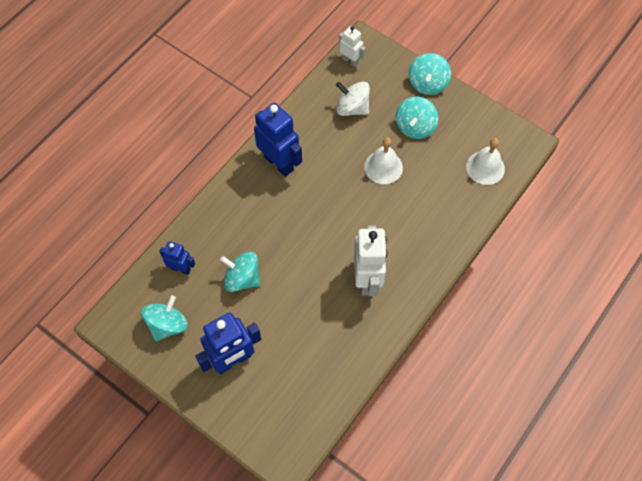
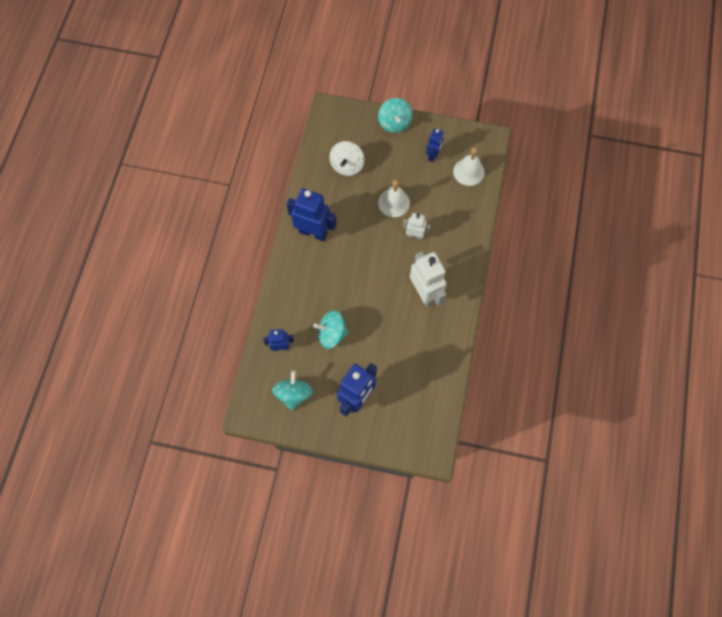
camera: 25 degrees left, 5 degrees up
white spinning top [336,81,370,116] -> white spinning top turned 75 degrees counterclockwise [330,141,364,176]
white robot [339,26,366,67] -> white robot moved to [402,213,431,240]
turquoise spinning top [396,97,438,139] -> none
none -> blue robot [426,128,444,162]

